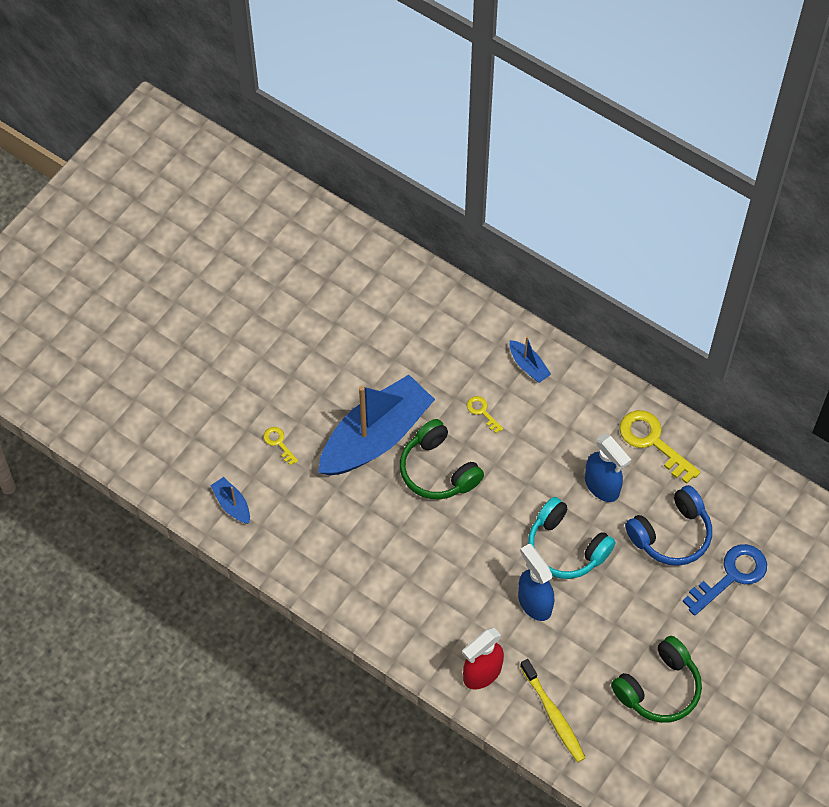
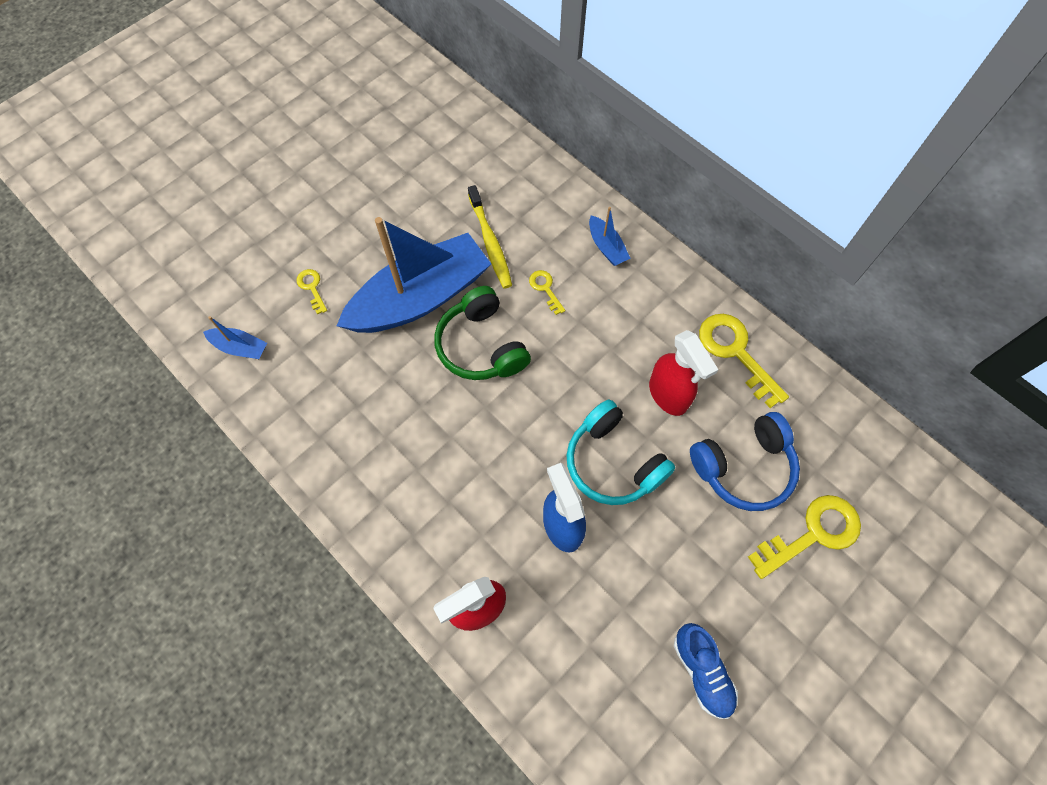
camera: 10 degrees right, 5 degrees up
blue boat [210,477,250,524] -> blue boat turned 135 degrees clockwise [203,316,267,359]
yellow toothbrush [520,659,585,762] -> yellow toothbrush moved to [468,185,512,289]
blue spray bottle [585,434,631,502] -> red spray bottle [649,330,719,416]
green headphones [611,636,702,723] -> blue shoe [674,623,738,719]
blue key [683,544,767,616] -> yellow key [748,495,861,579]

